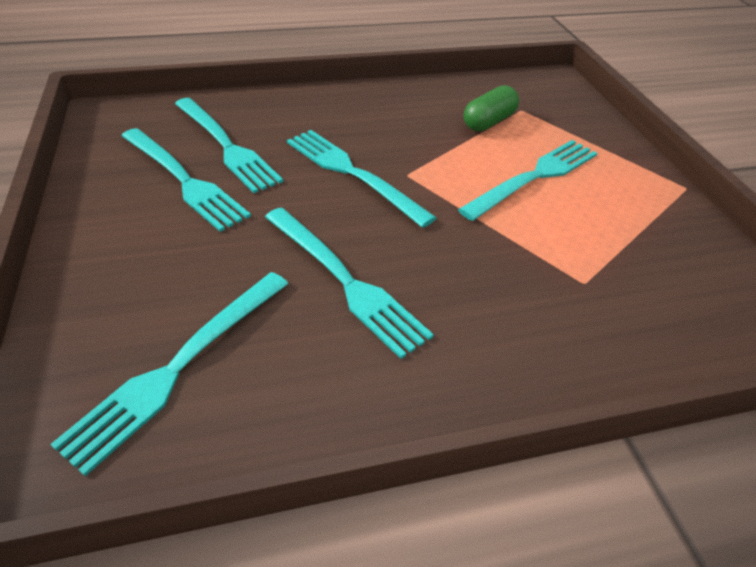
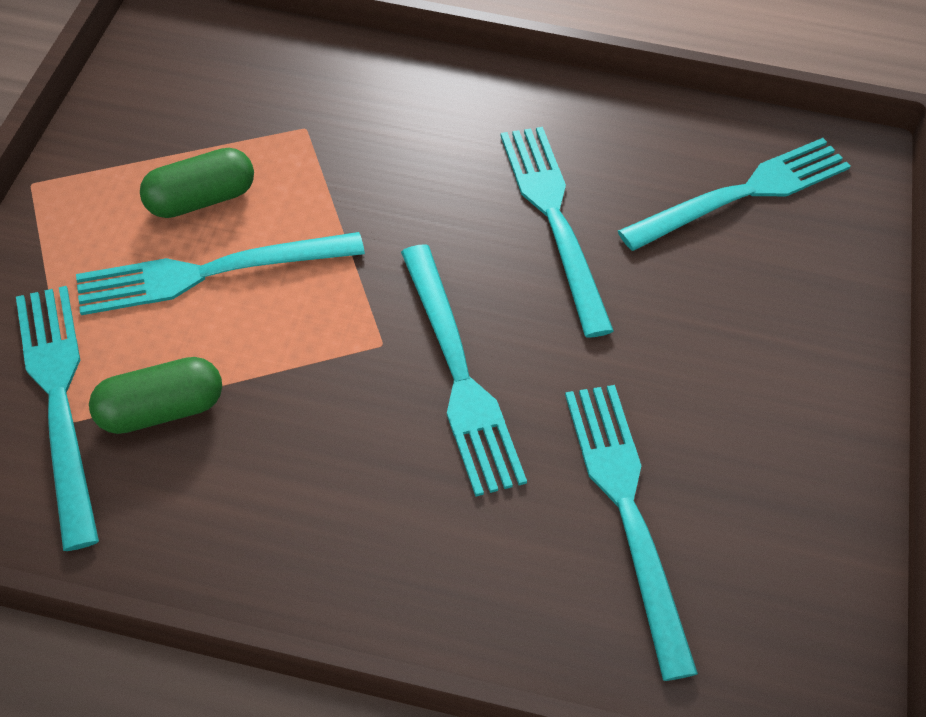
camera: 155 degrees left, 10 degrees up
turquoise fork [122,128,251,232] -> turquoise fork moved to [16,286,99,551]
none -> green capsule [140,148,254,218]

